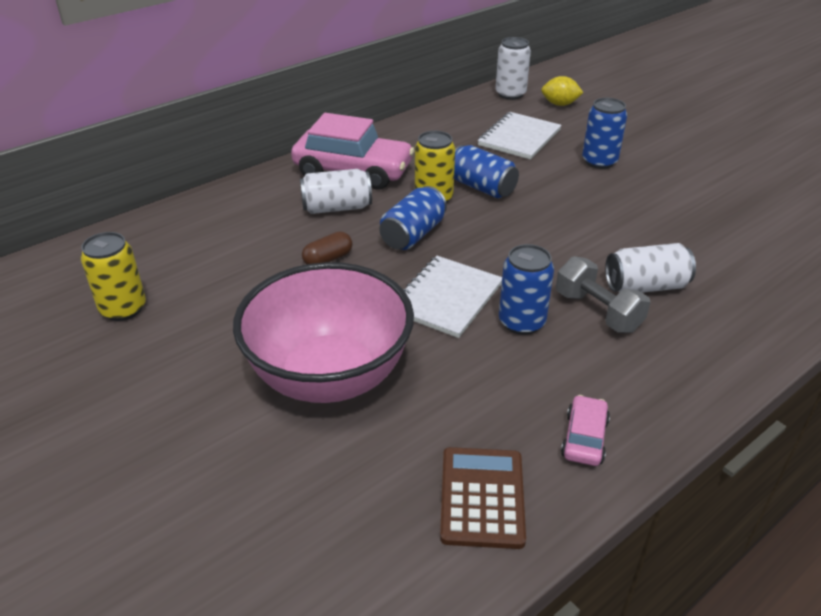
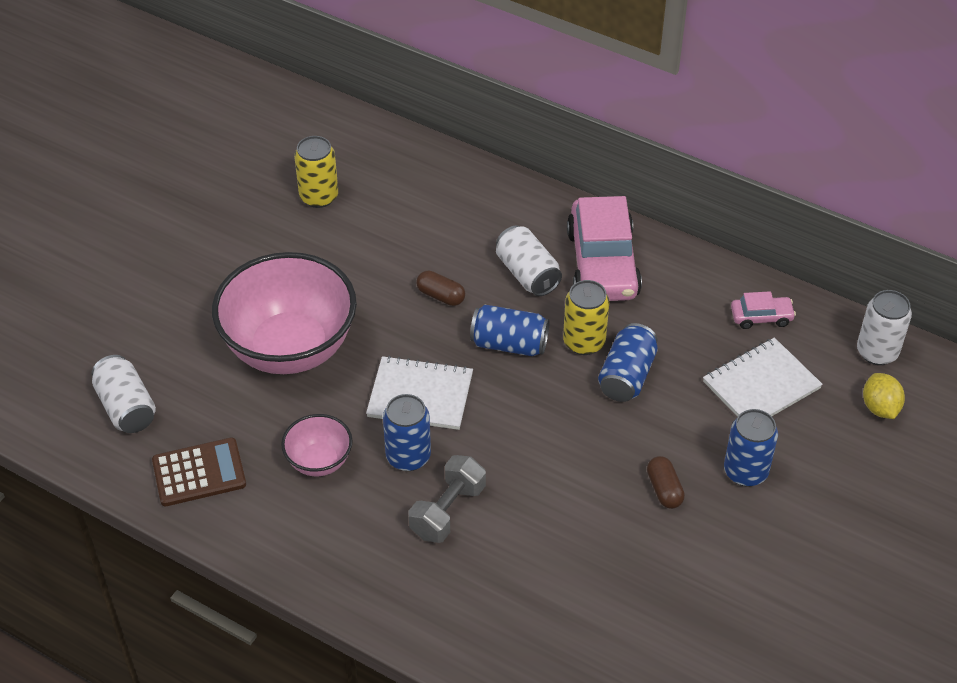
camera: 70 degrees right, 10 degrees up
white notebook [478,112,562,160] -> white notebook turned 45 degrees counterclockwise [703,338,823,417]
pink car [561,395,610,466] -> pink car moved to [731,291,796,329]
white can [605,243,696,293] -> white can moved to [92,355,156,433]
none -> pink bowl [281,414,353,476]
none -> brown capsule [647,456,685,509]

